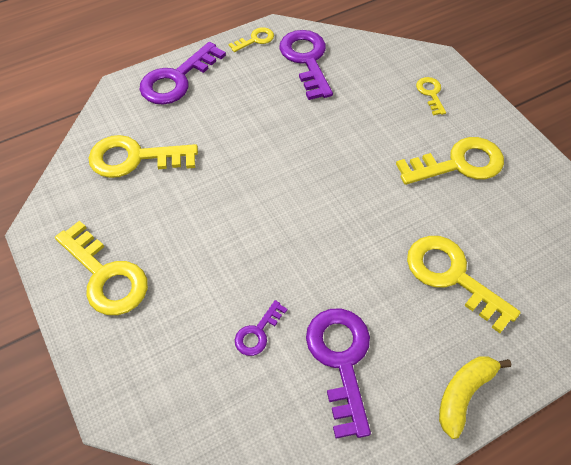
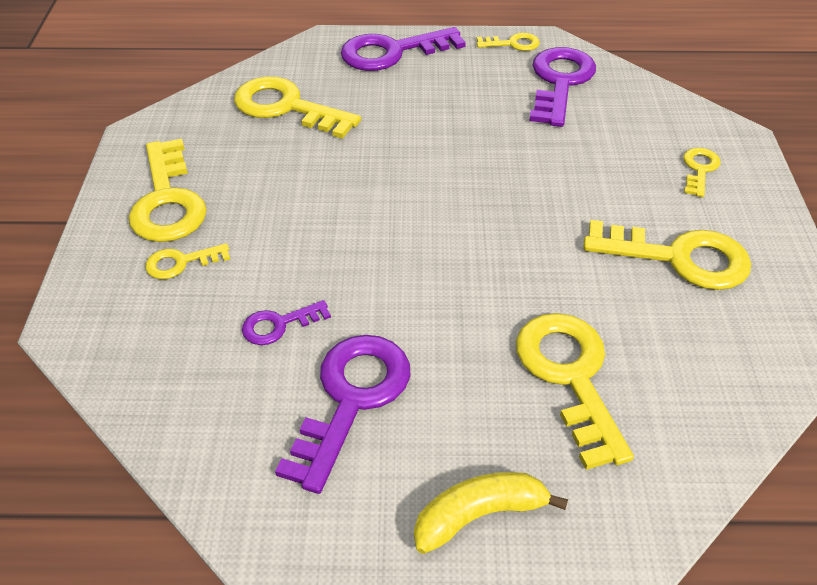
camera: 30 degrees right, 10 degrees down
none -> yellow key [145,243,230,279]

